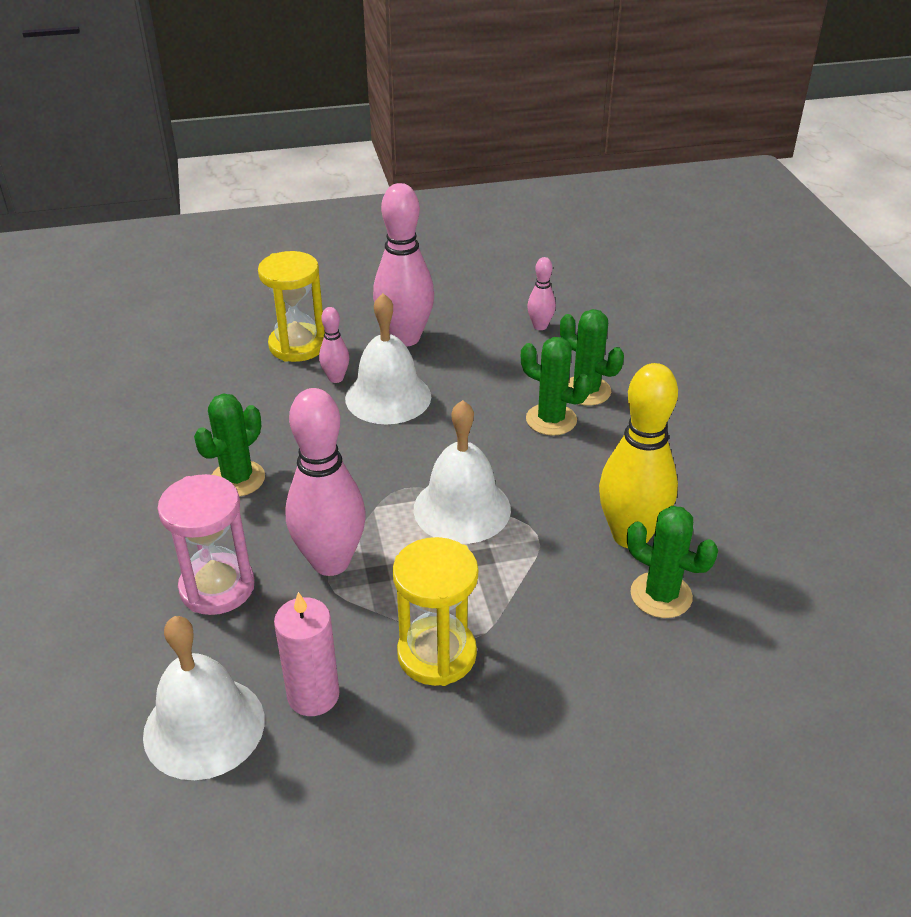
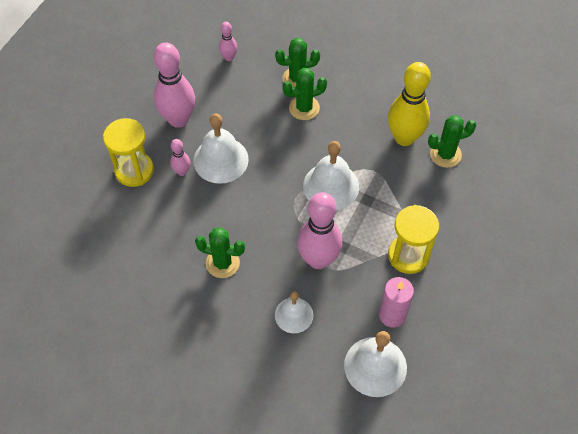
camera: 50 degrees left, 20 degrees up
pink hourglass [157,474,255,615] -> white bell [275,292,313,333]
green cactus [194,393,265,497] -> green cactus turned 60 degrees counterclockwise [195,227,245,278]

